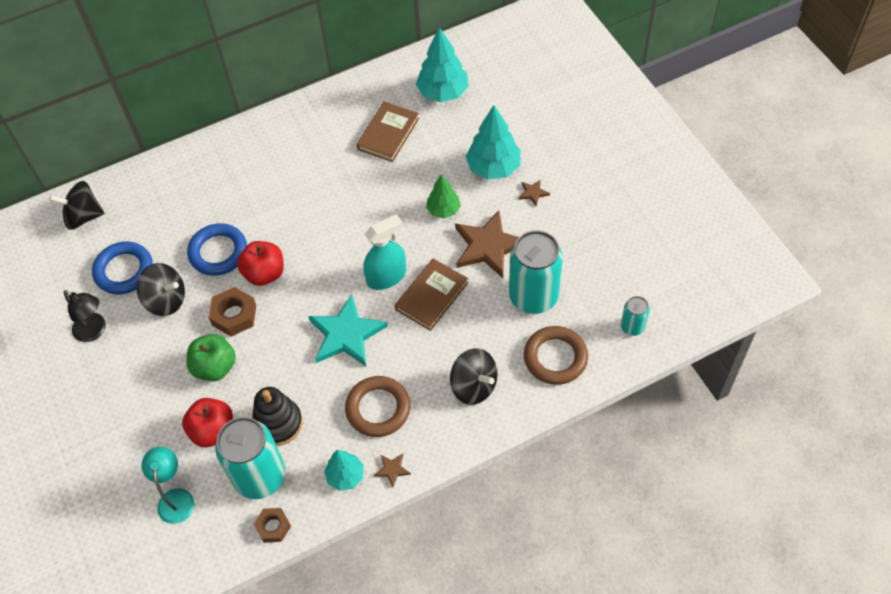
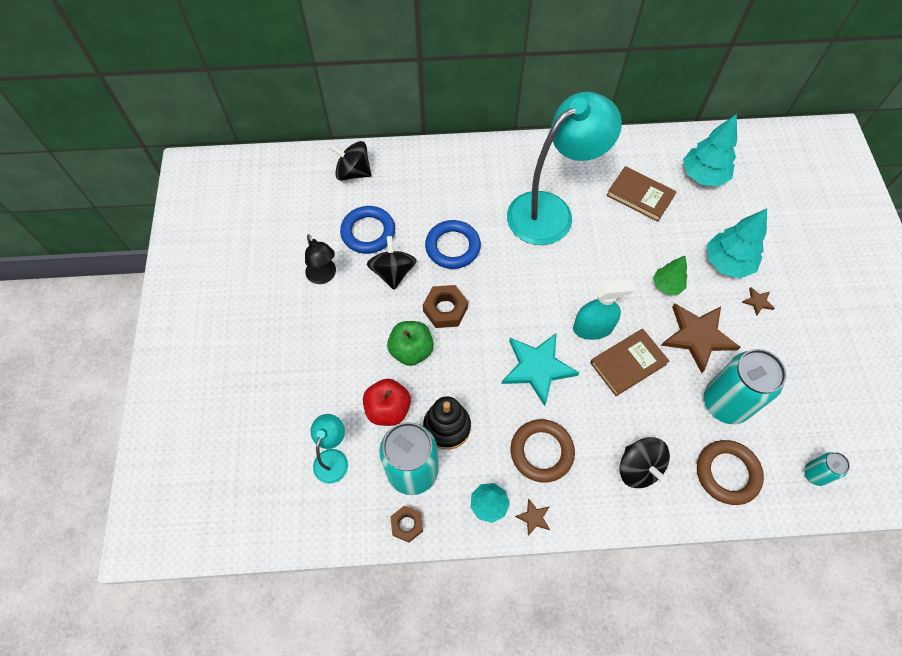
camera: 20 degrees right, 5 degrees up
black spinning top [136,263,185,316] -> black spinning top turned 135 degrees counterclockwise [367,236,417,290]
red apple [237,241,284,286] -> none
brown book [357,102,419,162] -> brown book turned 75 degrees clockwise [606,166,677,222]
none -> turquoise lamp [507,92,622,245]

